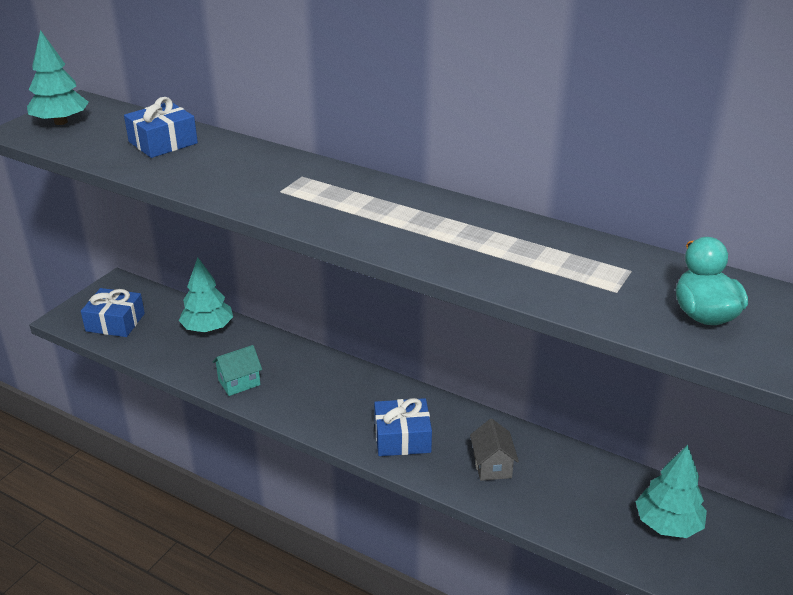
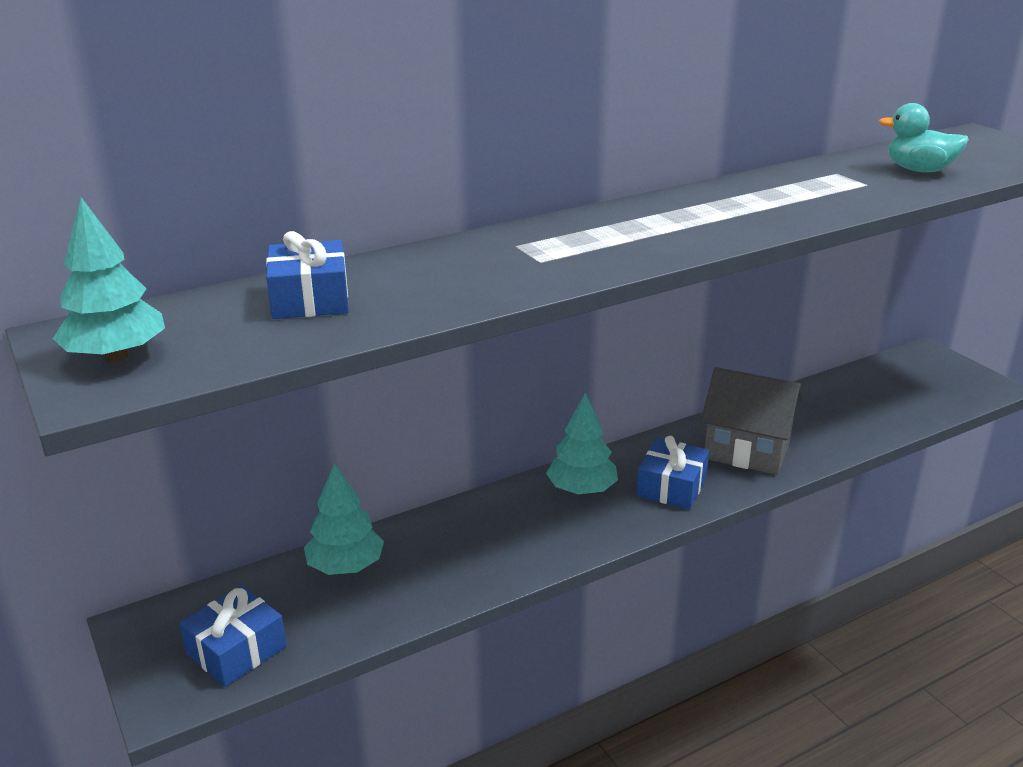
camera: 60 degrees left, 5 degrees down
turquoise house [212,345,262,396] -> none
grey house [470,419,519,481] -> grey house [701,367,802,475], size x1.85
turquoise tree [636,445,707,538] -> turquoise tree moved to [546,393,618,495]

